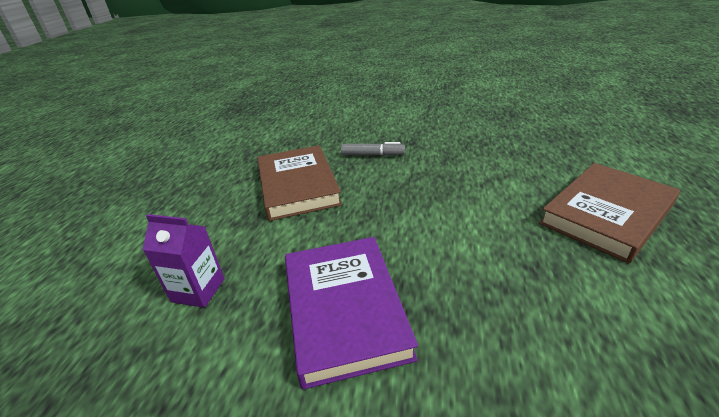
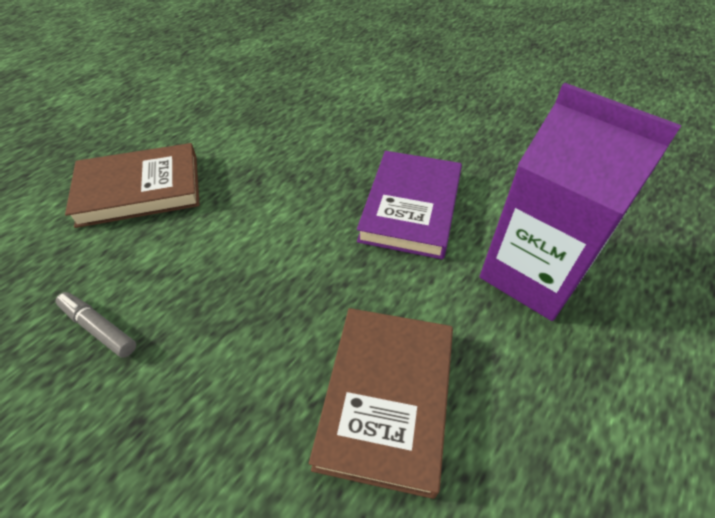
camera: 155 degrees left, 15 degrees up
purple carton [142,214,225,308] -> purple carton [480,83,682,321], size x2.08
grey marker [341,142,405,156] -> grey marker moved to [56,292,136,358]

